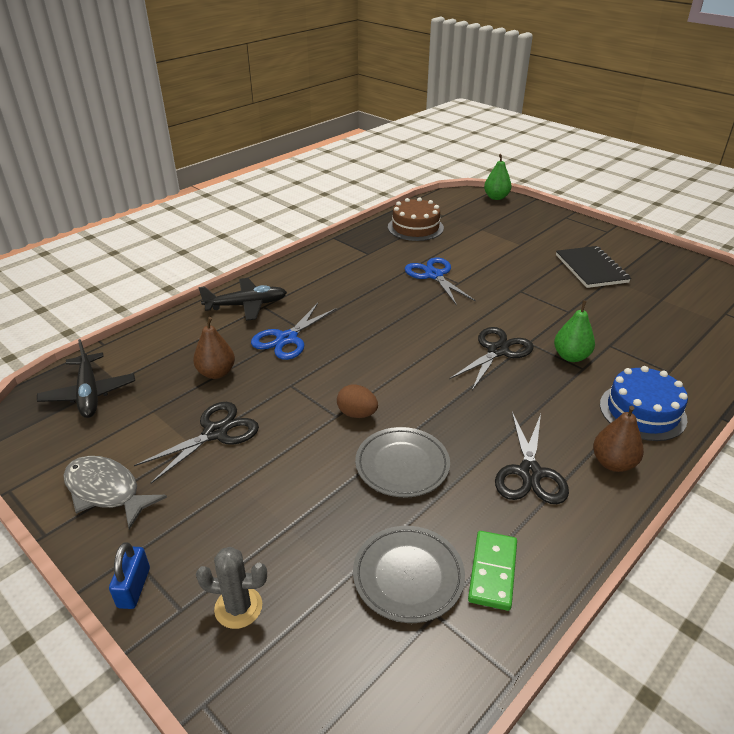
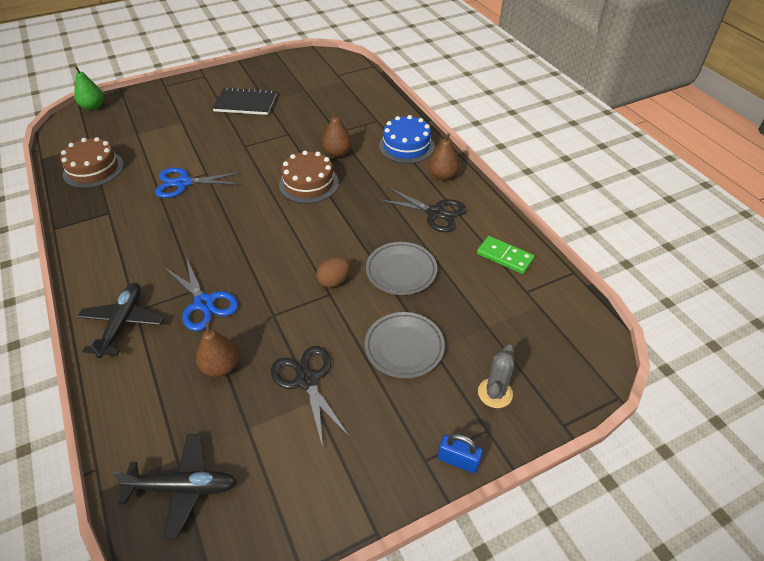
camera: 70 degrees left, 10 degrees up
grey fish [63,456,167,530] -> none
grey plate [353,526,465,623] -> grey plate moved to [365,312,445,378]
black scissors [449,327,534,390] -> brown cake [279,150,339,203]
green pear [554,300,595,362] -> brown pear [323,109,352,157]

